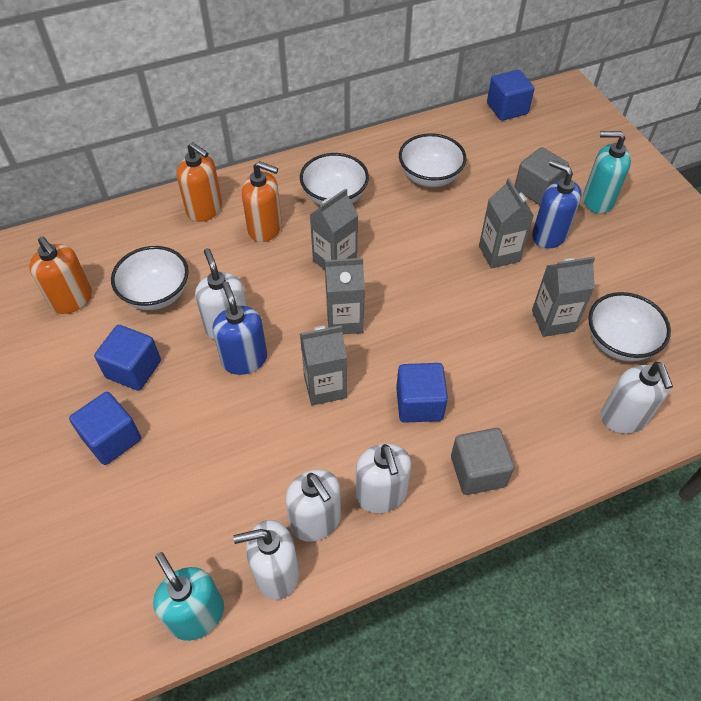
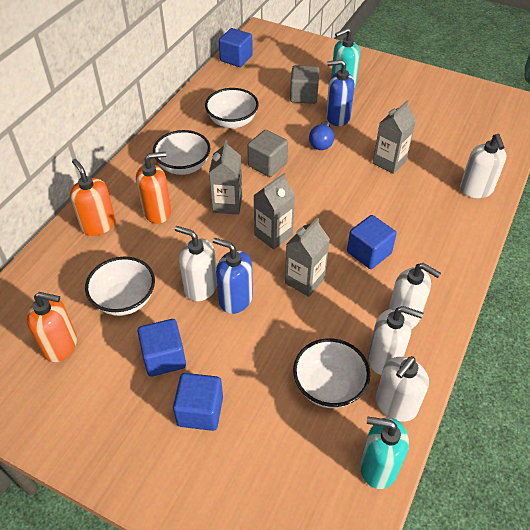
camera: 40 degrees left, 5 degrees down
orange soap dispenser [176,142,222,222] -> orange soap dispenser turned 120 degrees counterclockwise [70,159,115,236]
grey cube [451,428,514,495] -> grey cube moved to [247,130,288,177]
grey carton [479,178,534,269] -> blue light bulb [309,121,334,150]
white bowl [588,292,671,361] -> white bowl moved to [293,338,370,408]
white soap dispenser [601,362,673,434] -> white soap dispenser turned 45 degrees clockwise [460,134,507,198]

